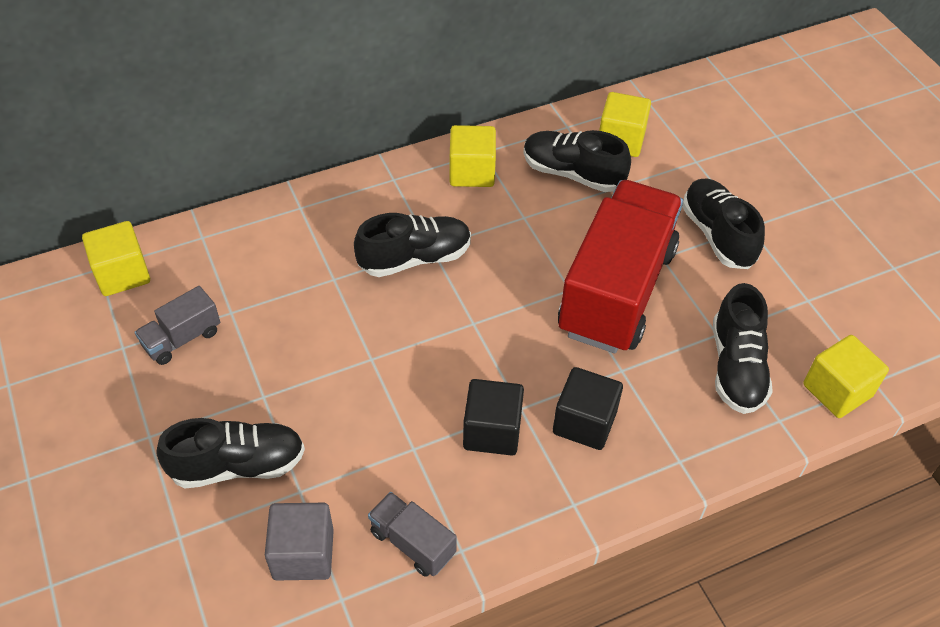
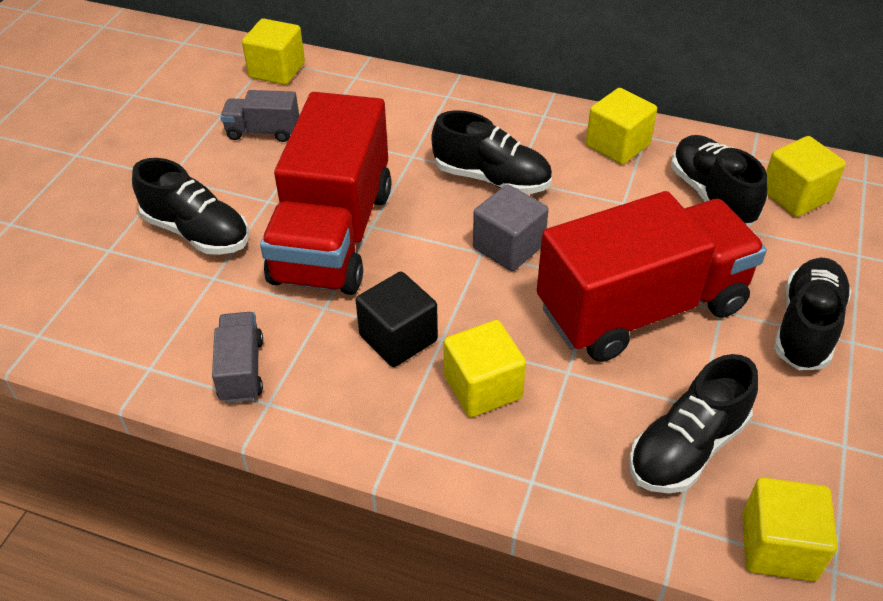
camera: 45 degrees right, 5 degrees down
grey cube [265,503,334,580] -> grey cube moved to [473,185,548,271]
black cube [553,367,623,450] -> yellow cube [444,320,526,417]
none -> red truck [260,92,391,295]

